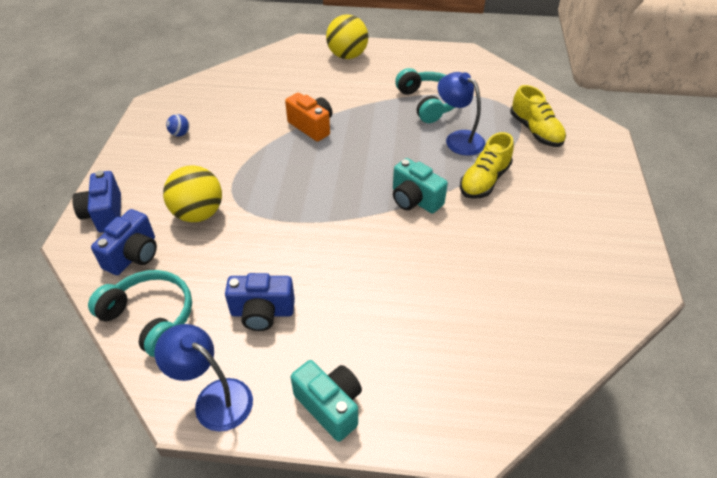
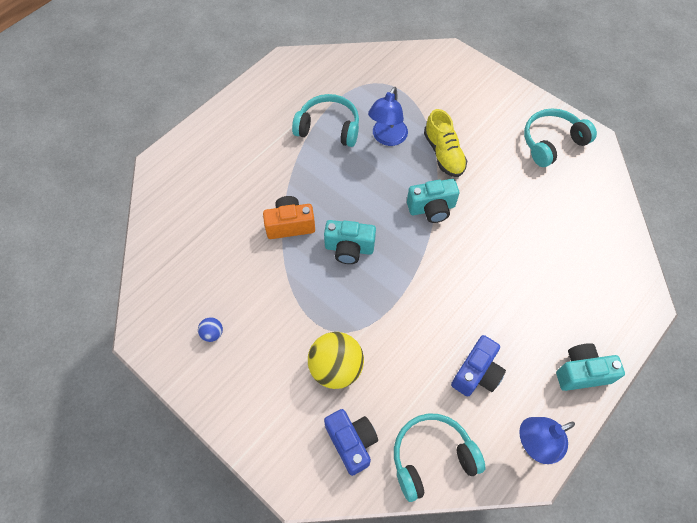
camera: 55 degrees left, 15 degrees up
blue camera [72,171,121,233] -> none
yellow ball [326,15,368,59] -> none
blue lamp [438,72,485,156] -> blue lamp turned 60 degrees counterclockwise [368,87,408,146]
yellow shoe [510,85,566,147] -> none
none -> turquoise camera [324,220,376,264]
none -> turquoise headphones [524,108,597,167]

